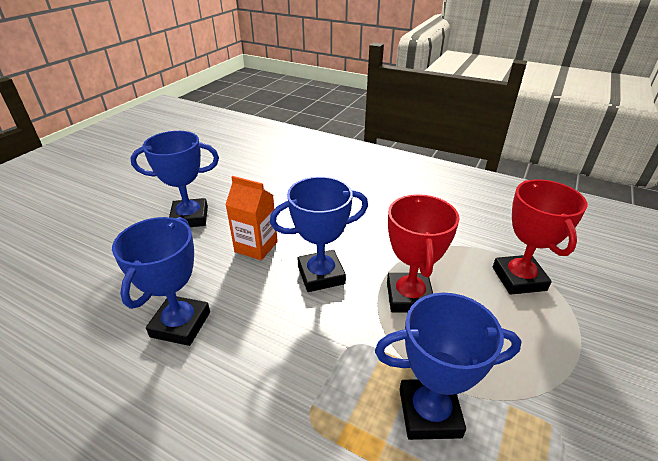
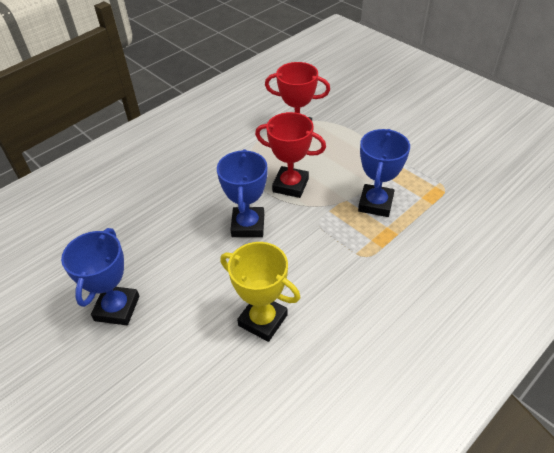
camera: 70 degrees left, 10 degrees up
blue trophy [112,217,210,346] -> yellow trophy [220,242,300,342]
orange carton [225,176,278,260] -> none

